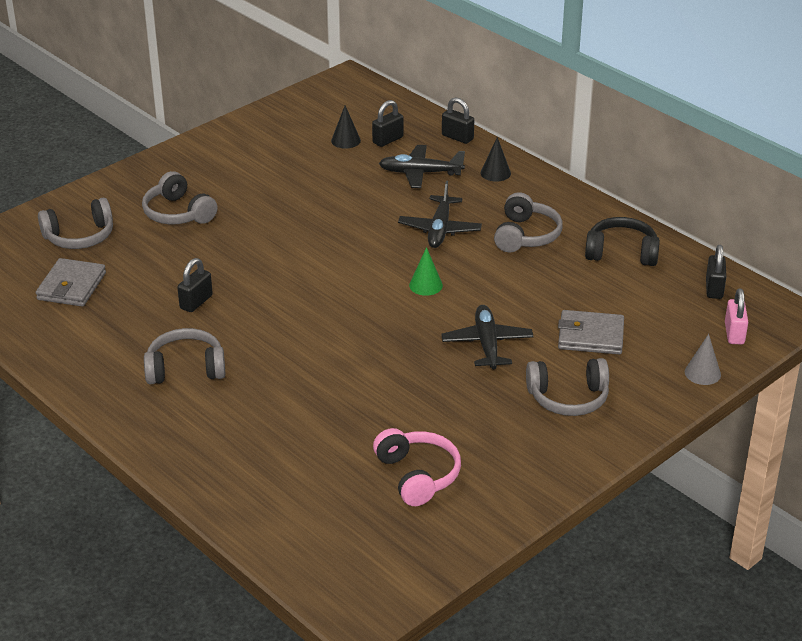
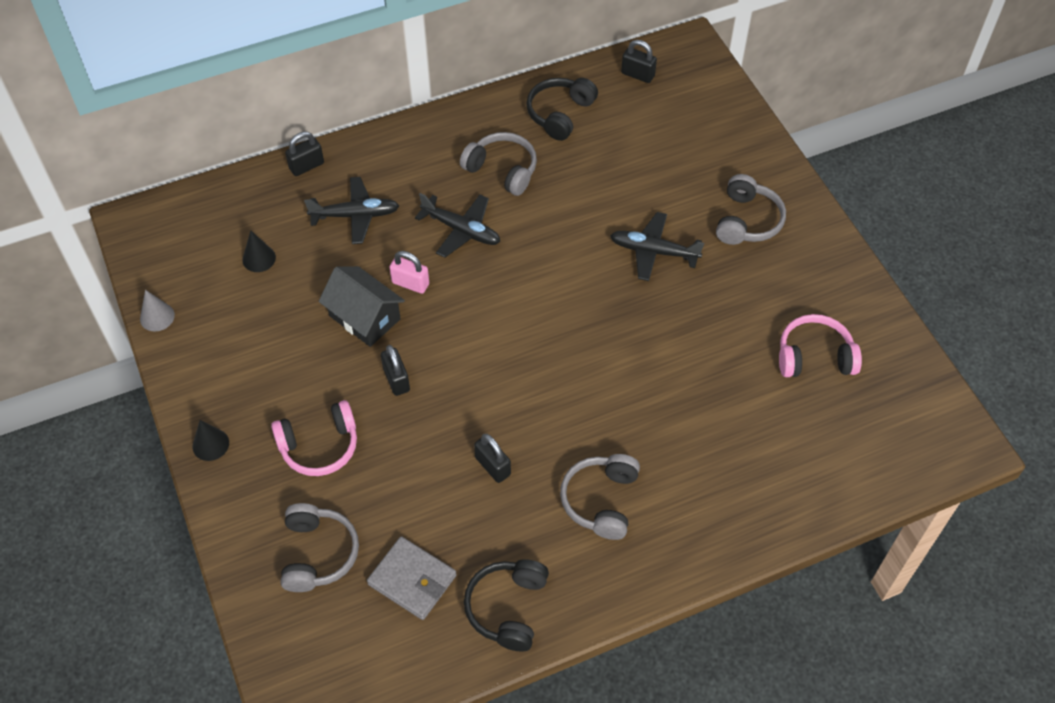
camera: 70 degrees left, 20 degrees up
grey headphones [142,171,218,225] -> pink headphones [271,400,357,476]
black padlock [372,100,404,147] -> black padlock moved to [381,345,410,396]
black plane [379,145,465,188] -> black plane turned 120 degrees counterclockwise [304,177,399,244]
green cone [409,247,443,296] -> none
black cone [480,137,511,182] -> black cone moved to [193,420,229,461]
grey wallet [558,310,624,354] -> none
grey cone [685,334,721,385] -> grey cone moved to [140,290,175,332]
pink padlock [725,289,748,344] -> pink padlock moved to [389,251,429,294]
none -> black house [319,266,405,347]
none -> black headphones [464,559,549,651]

